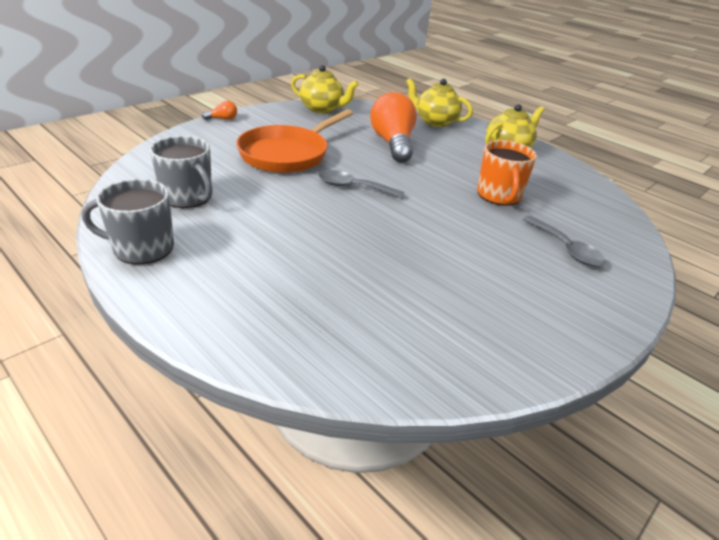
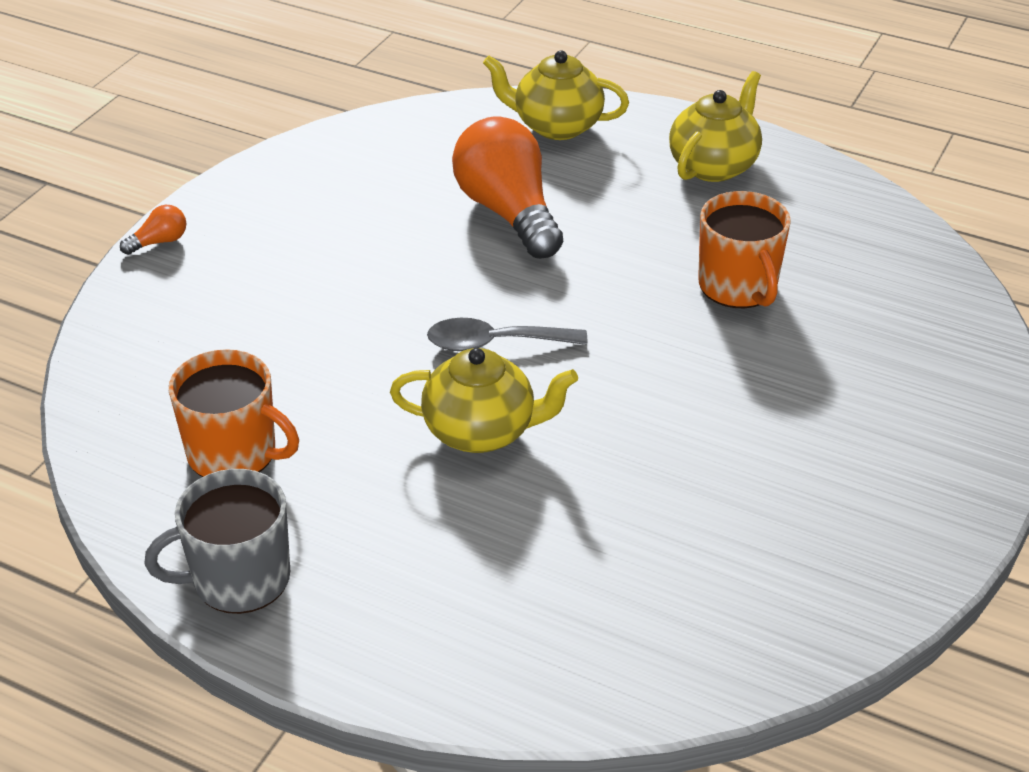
camera: 15 degrees left, 5 degrees up
grey mug [150,136,213,208] -> orange mug [169,349,299,477]
orange pan [236,109,353,173] -> none
yellow teapot [291,65,359,113] -> yellow teapot moved to [390,348,578,453]
grey spoon [523,216,606,266] -> none

